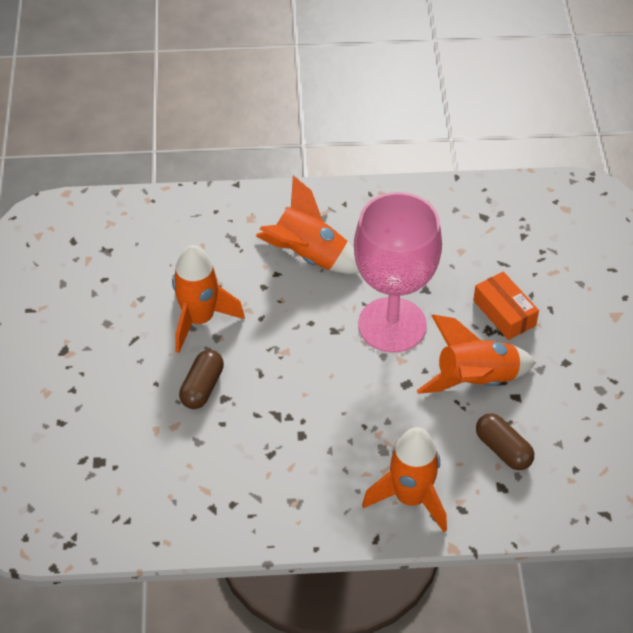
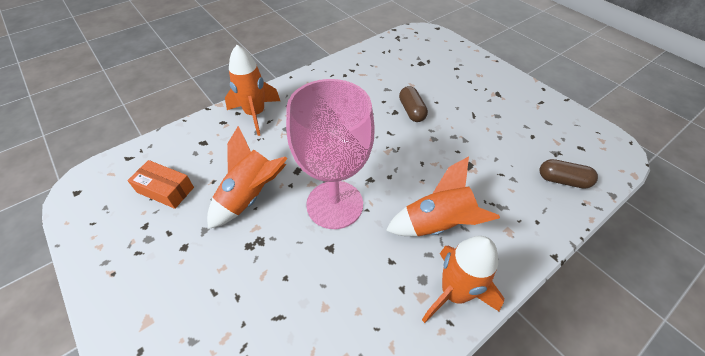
camera: 145 degrees right, 0 degrees up
orange rocket [172,245,245,353] -> orange rocket moved to [422,236,504,323]
orange box [473,272,539,340] -> orange box moved to [127,160,194,209]
brown capsule [476,413,534,470] -> brown capsule moved to [540,159,598,189]

